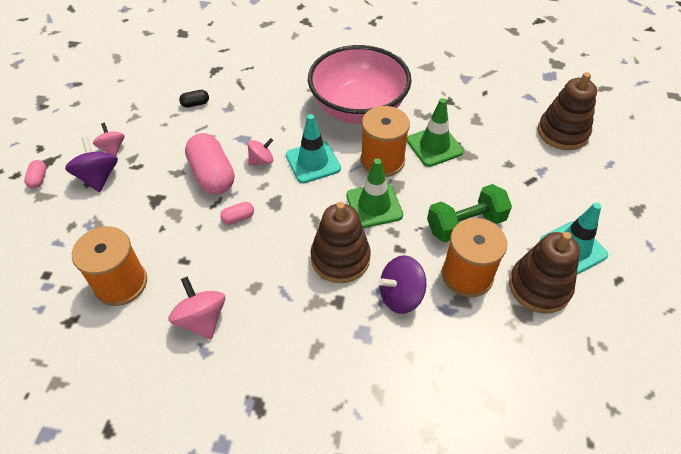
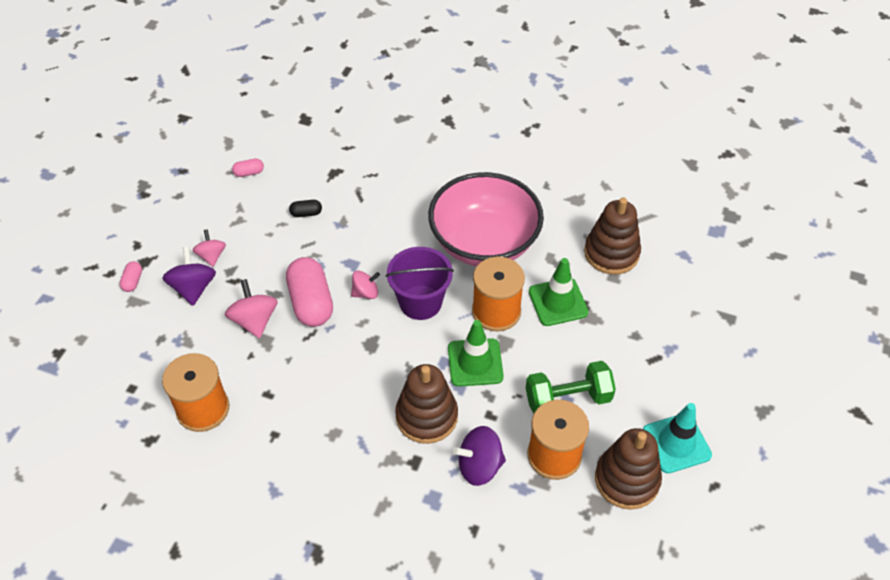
camera: 10 degrees right, 0 degrees up
pink spinning top [168,276,225,340] -> pink spinning top moved to [225,279,278,338]
pink capsule [220,202,254,225] -> pink capsule moved to [232,159,264,177]
turquoise traffic cone [286,114,341,183] -> purple bucket [386,247,454,320]
brown stacking toy [538,72,597,150] -> brown stacking toy moved to [584,197,641,275]

